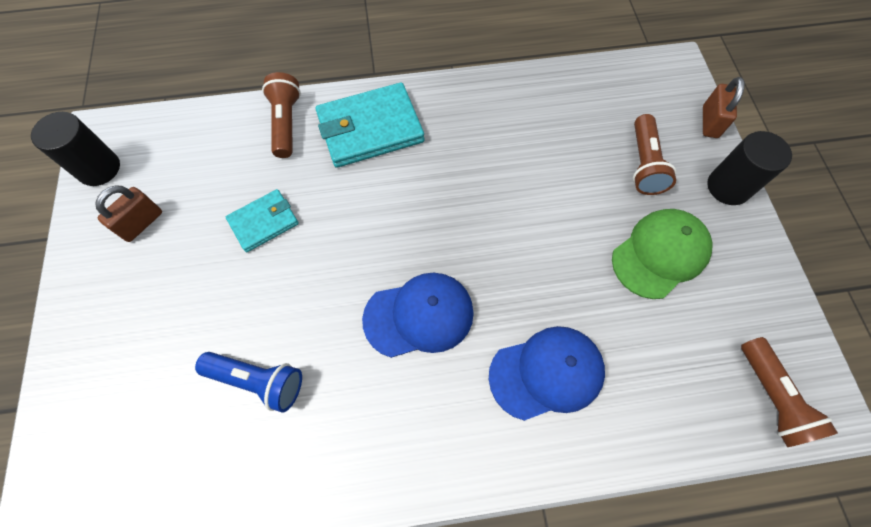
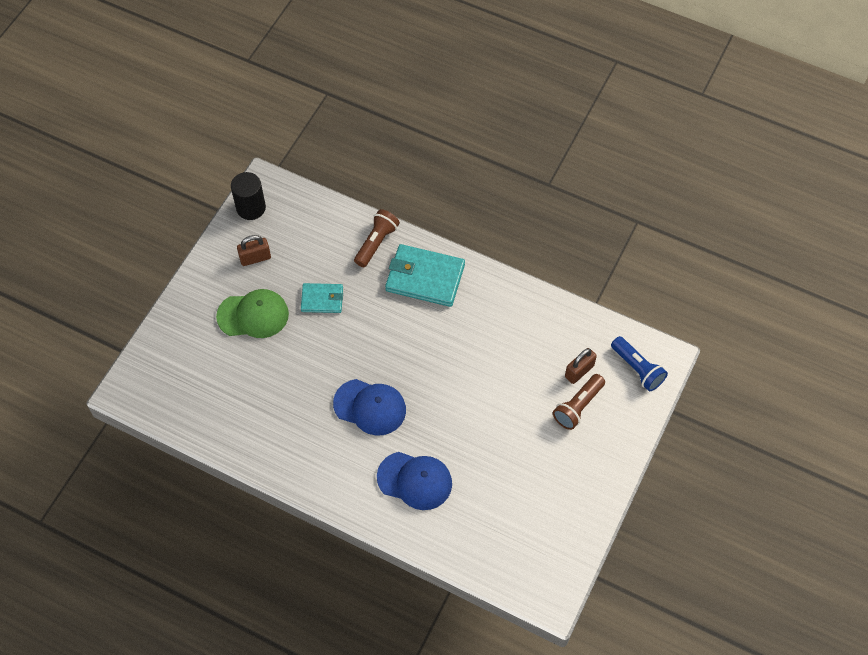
camera: 35 degrees right, 5 degrees down
blue flashlight [195,352,302,413] -> blue flashlight moved to [611,336,668,391]
green cap [612,209,712,299] -> green cap moved to [216,289,289,338]
brown padlock [703,77,745,138] -> brown padlock moved to [565,348,597,384]
black cylinder [707,131,792,205] -> none
brown flashlight [741,337,838,447] -> none

